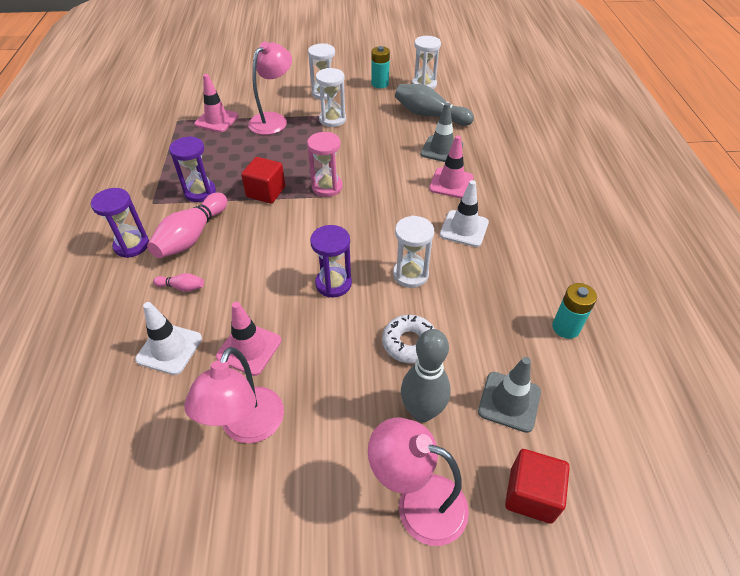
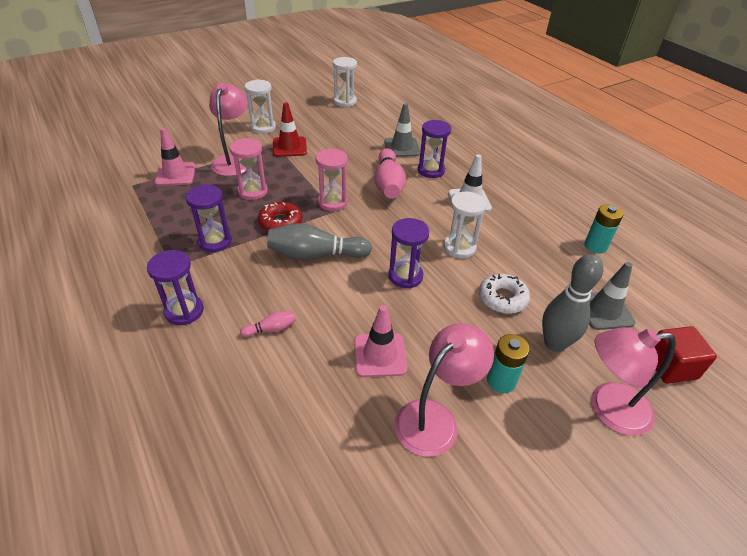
camera: 30 degrees left, 5 degrees down
white traffic cone [135,302,202,375] -> none
pink bowling pin [147,192,227,258] -> pink bowling pin moved to [374,148,406,199]
pink lamp [184,347,284,443] -> pink lamp turned 120 degrees counterclockwise [394,323,494,457]
red cube [241,157,285,204] -> red donut [258,202,302,231]
white hourglass [316,68,346,127] -> red traffic cone [273,102,307,157]
turquoise battery [371,46,390,88] -> turquoise battery moved to [487,334,530,393]
grey bowling pin [395,84,474,126] -> grey bowling pin moved to [267,223,372,260]
pink traffic cone [429,135,474,198] -> purple hourglass [418,120,451,178]
none -> pink hourglass [230,138,268,200]

